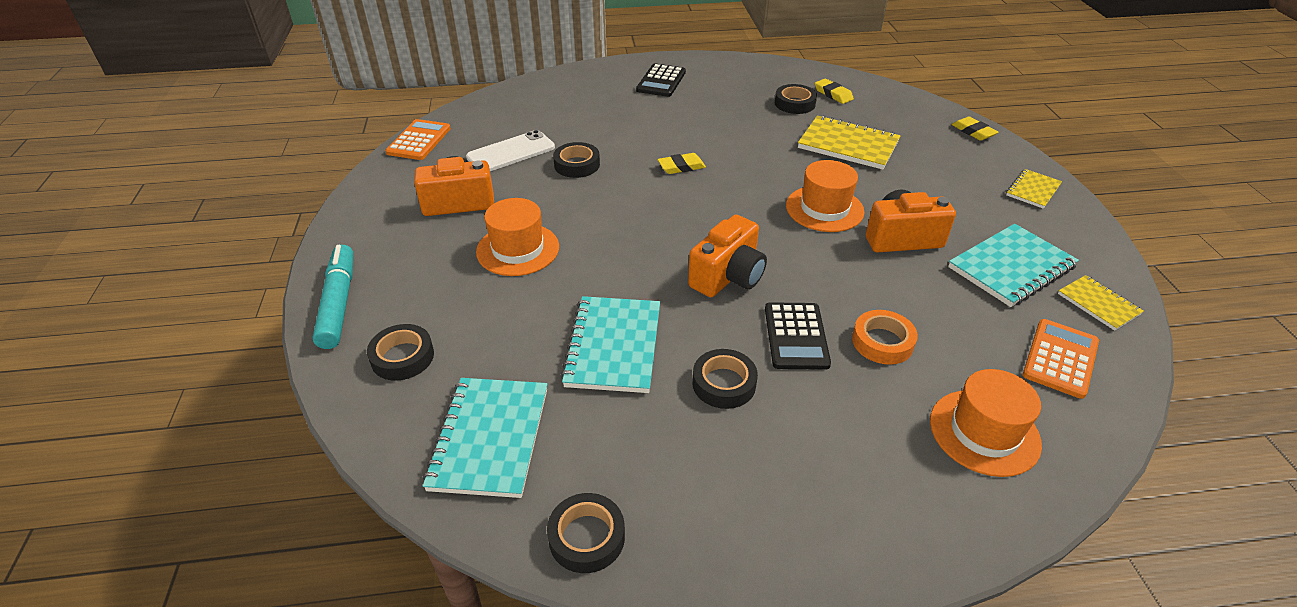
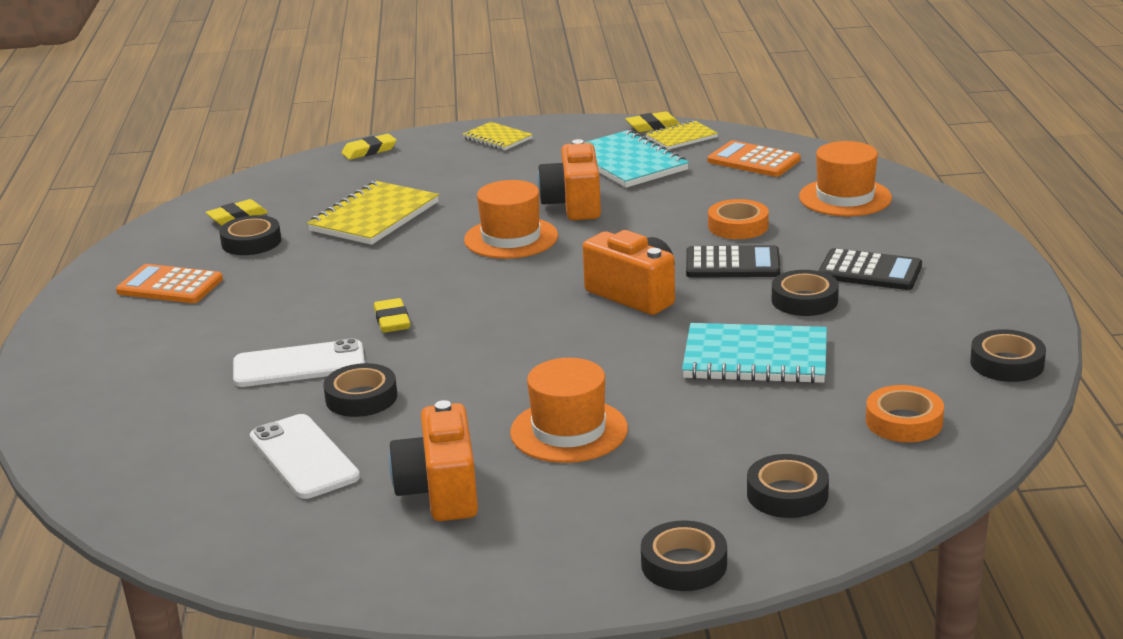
camera: 85 degrees left, 15 degrees down
turquoise marker [312,245,353,349] -> black tape [641,520,727,591]
orange calculator [385,119,451,160] -> orange calculator moved to [116,264,223,303]
turquoise notebook [423,378,547,498] -> orange tape [866,385,944,442]
black calculator [636,63,686,97] -> black calculator moved to [818,248,922,290]
none -> white phone [233,338,365,387]
none -> yellow eraser [625,111,680,132]

